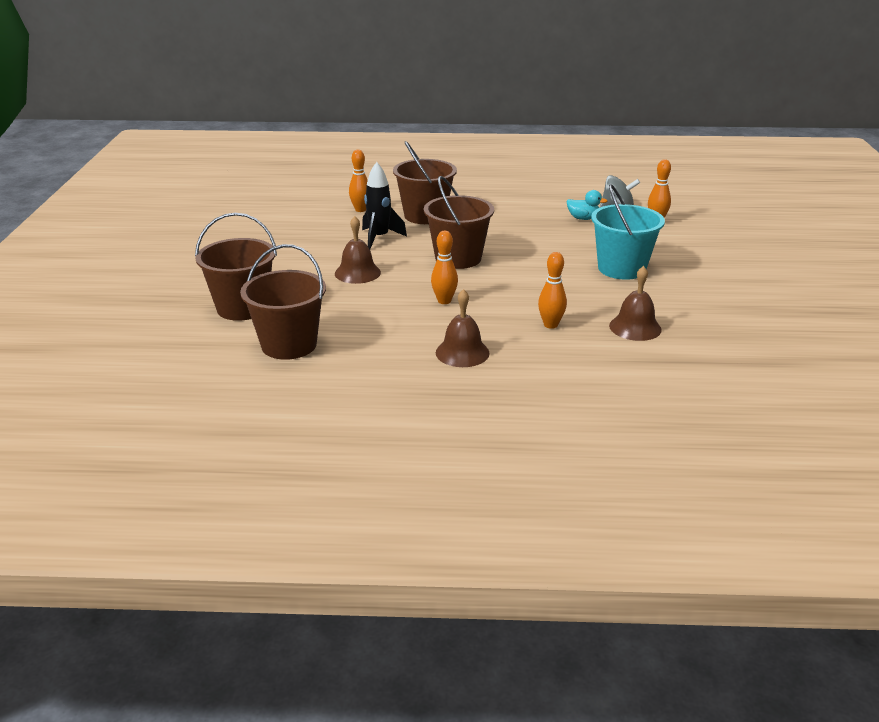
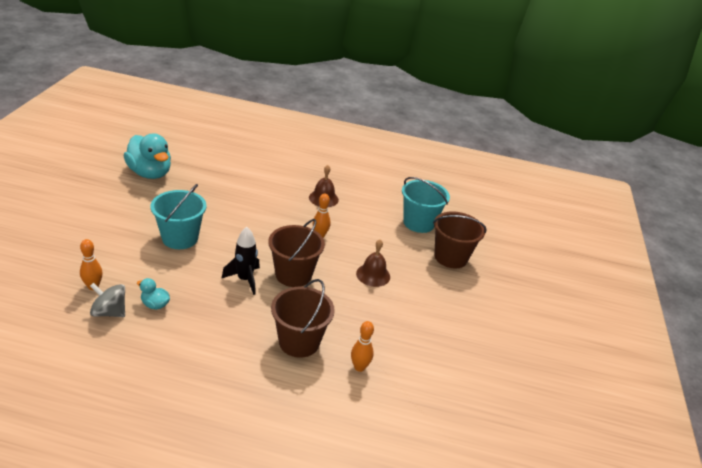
camera: 175 degrees left, 5 degrees up
brown bucket [240,244,326,360] -> turquoise bucket [402,177,450,233]
black rocket [362,162,407,249] -> black rocket moved to [221,227,260,295]
orange bowling pin [538,252,567,329] -> none
brown bell [609,266,662,341] -> none
none -> turquoise duck [124,134,171,179]

